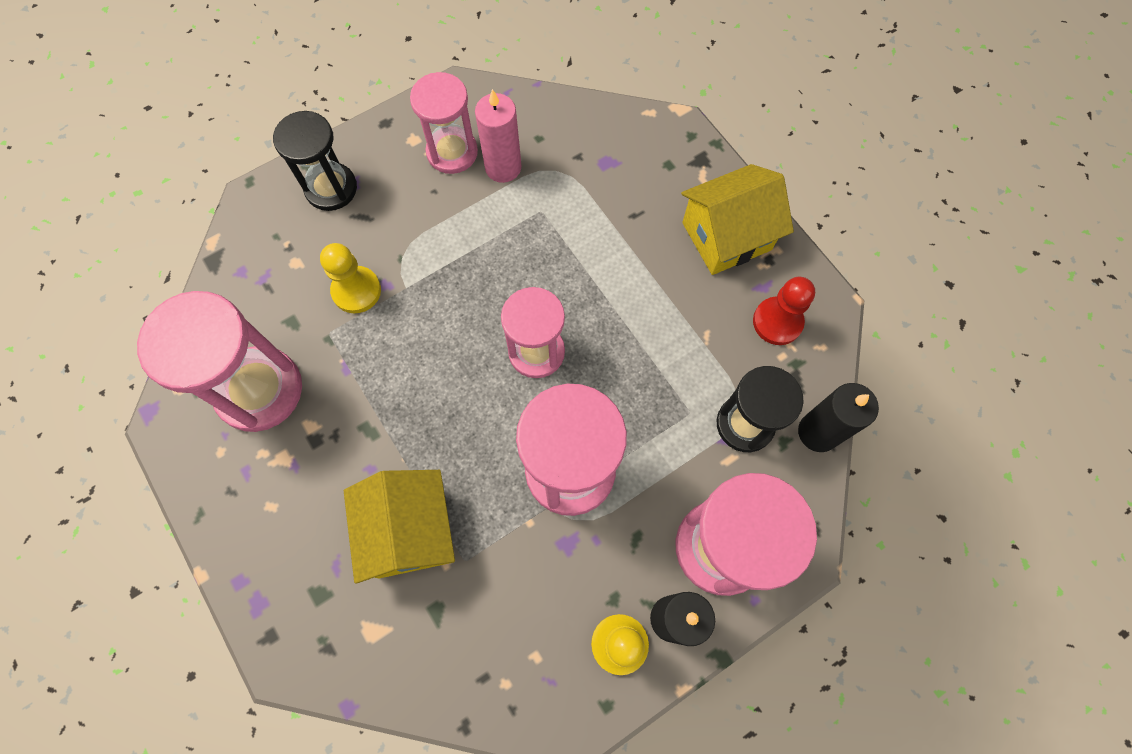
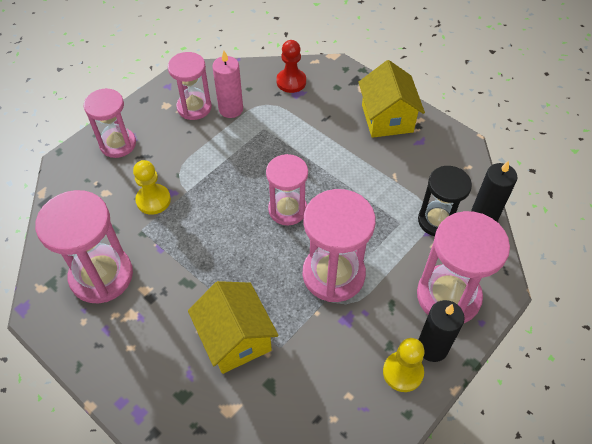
camera: 15 degrees left, 15 degrees down
black hourglass [273,111,357,211] -> pink hourglass [84,88,136,158]
yellow house [681,164,794,275] -> yellow house turned 60 degrees counterclockwise [358,60,425,138]
red pawn [753,277,815,345] -> red pawn moved to [276,40,306,93]

